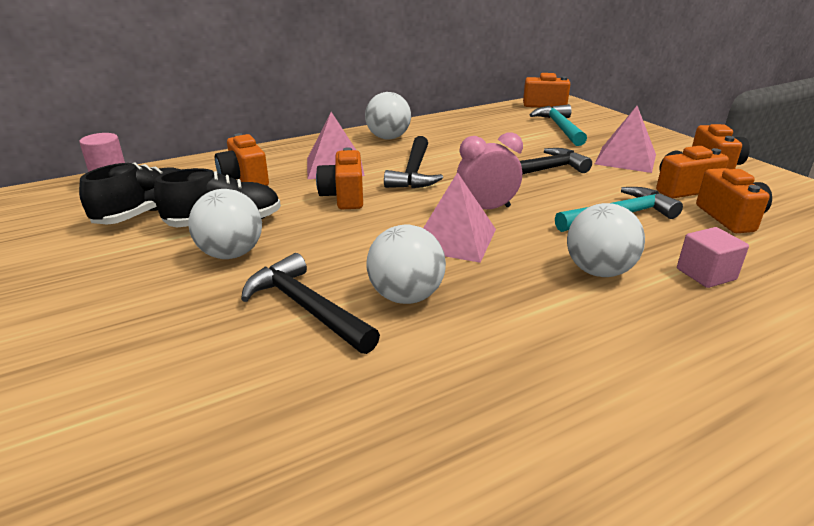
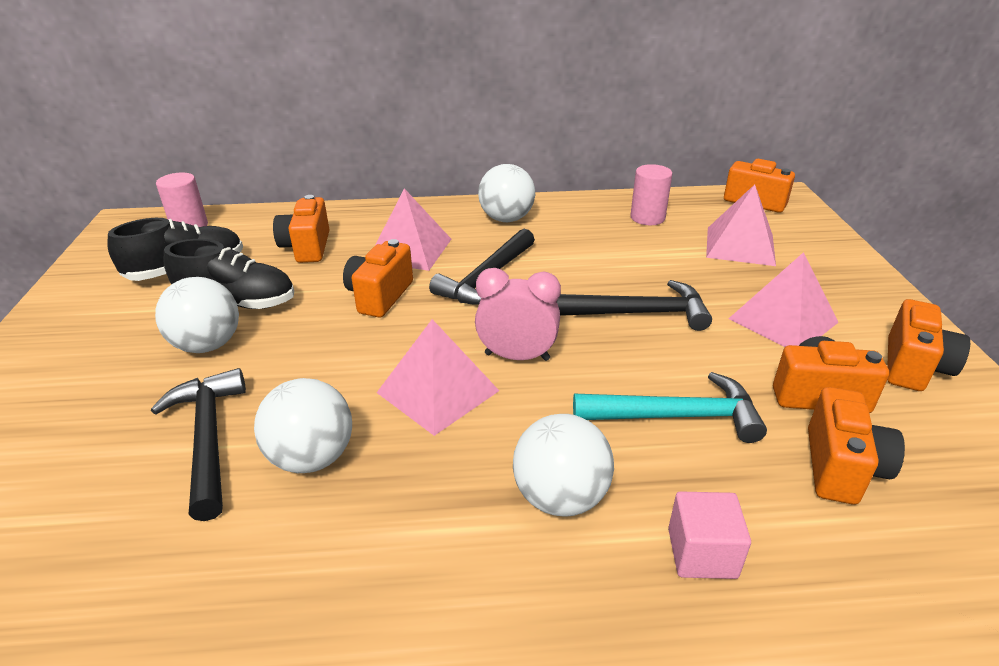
camera: 25 degrees right, 5 degrees up
turquoise hammer [530,104,587,146] -> pink pyramid [706,184,776,266]
none -> pink cylinder [630,164,672,225]

